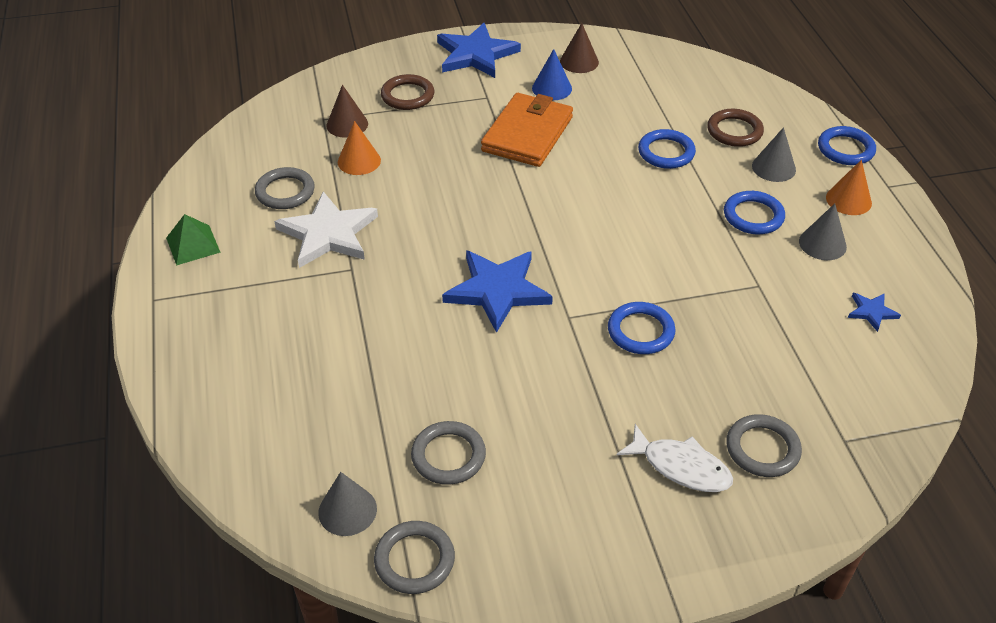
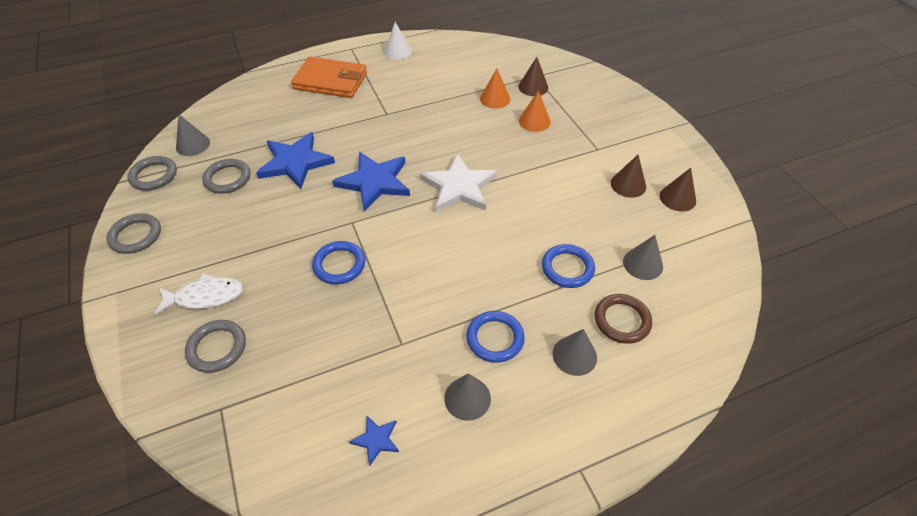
camera: 80 degrees right, 5 degrees up
green pyramid [166,214,221,266] -> white cone [384,22,412,60]
grey ring [255,167,315,209] -> grey ring moved to [107,213,161,254]
white star [274,191,378,268] -> white star moved to [420,153,498,212]
brown ring [381,74,434,110] -> none
blue star [437,23,521,78] -> blue star moved to [256,132,335,189]
orange wallet [481,93,573,167] -> orange wallet moved to [291,57,367,98]
blue cone [532,49,572,100] -> brown cone [611,155,646,198]
white fish [617,424,733,492] -> white fish turned 120 degrees counterclockwise [154,274,244,315]
blue ring [818,126,876,165] -> none
orange cone [826,160,872,215] -> orange cone moved to [519,91,551,132]
none -> grey cone [623,235,663,280]

